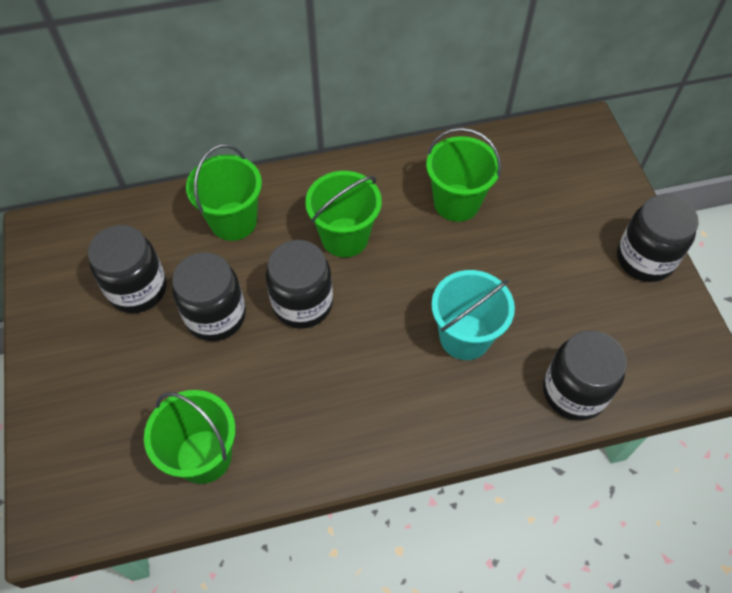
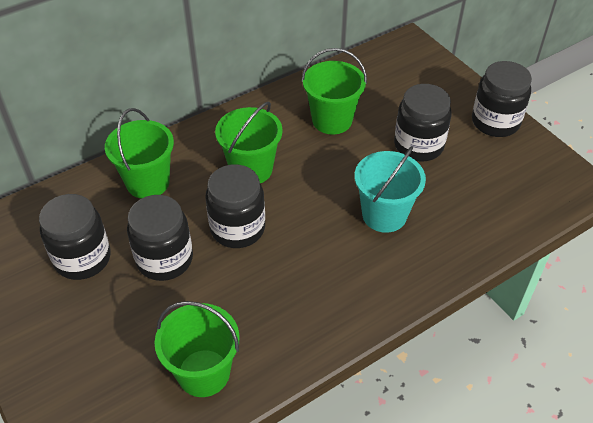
camera: 20 degrees left, 10 degrees down
black jar [543,330,627,421] -> black jar moved to [394,84,452,162]

